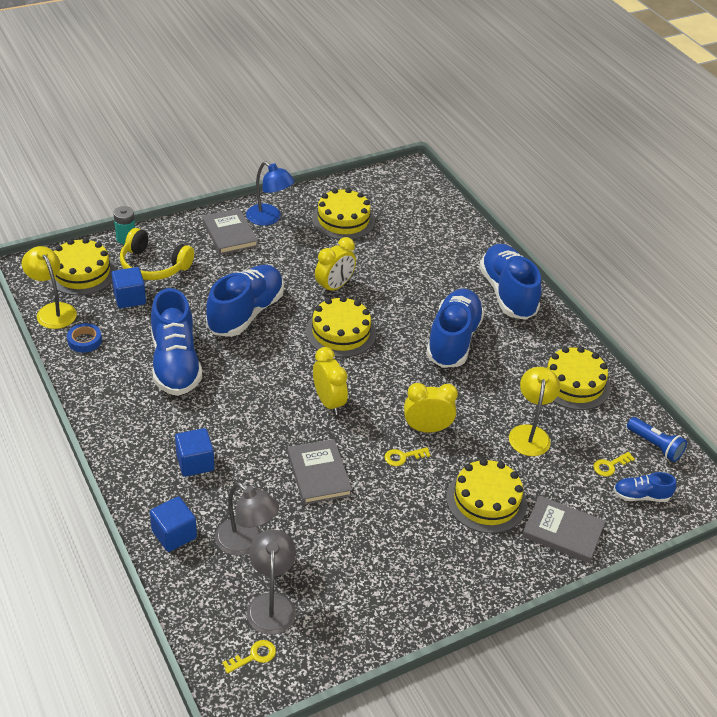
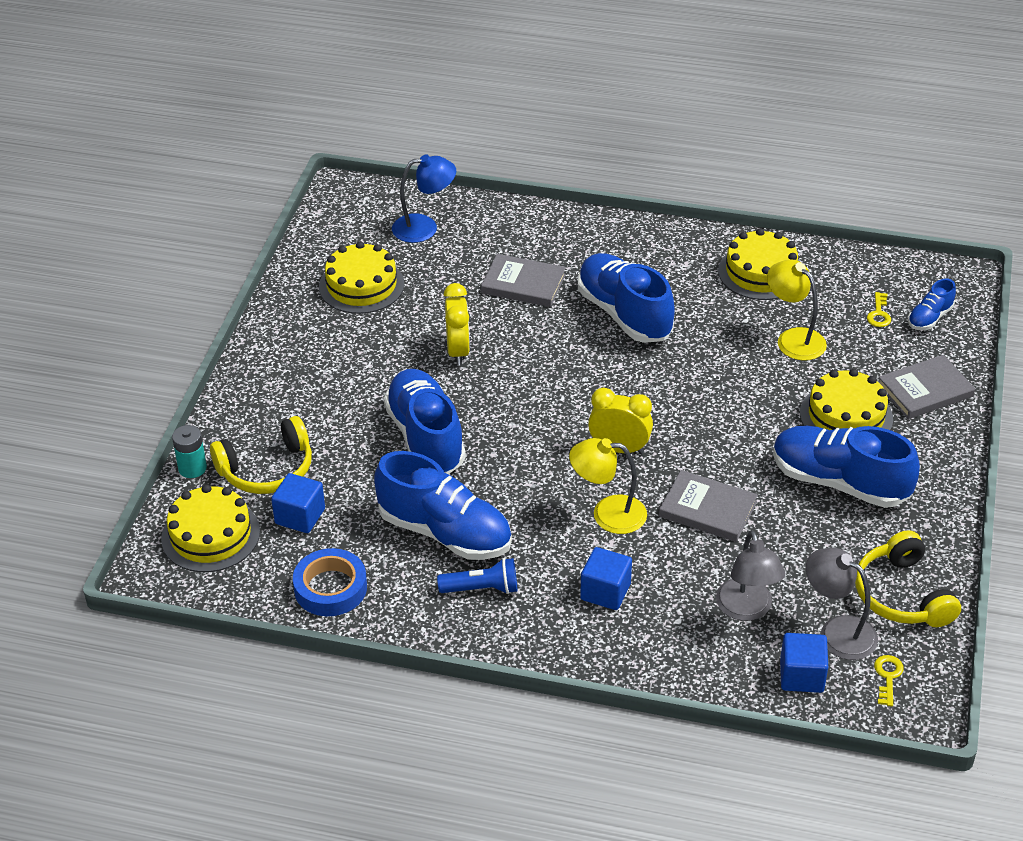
camera: 45 degrees left, 0 degrees up
yellow lamp [22,246,77,329] -> yellow lamp moved to [569,438,647,534]
blue tape [67,323,102,353] -> blue tape [293,548,367,616], size x1.57
blue cube [150,496,197,552] -> blue cube moved to [780,633,828,693]
grey book [202,208,258,255] -> grey book moved to [481,254,566,307]
grey lamp [215,482,279,556] -> grey lamp turned 90 degrees clockwise [716,530,785,621]
blue lamp [246,162,295,226] -> blue lamp moved to [392,154,456,243]
yellow cake [306,296,376,357] -> none
yellow key [384,447,431,466] -> none
yellow clock [404,383,458,432] -> none
blue shoe [479,244,542,320] -> blue shoe moved to [773,426,920,508]
blue flashlight [627,417,687,462] -> blue flashlight moved to [437,558,517,594]
none -> yellow headphones [855,530,961,627]

